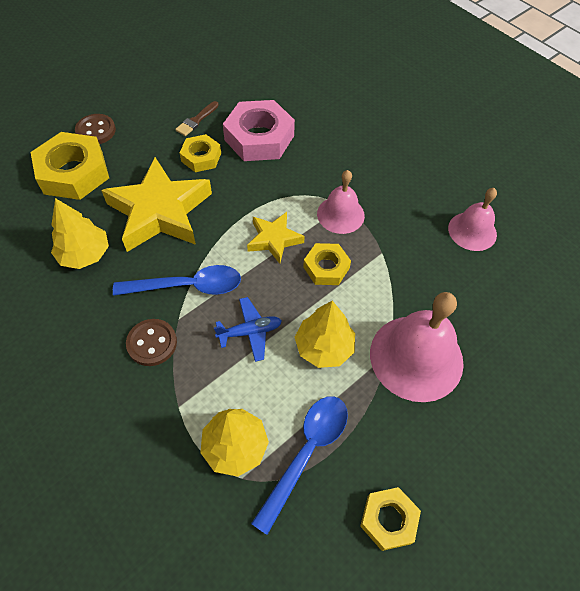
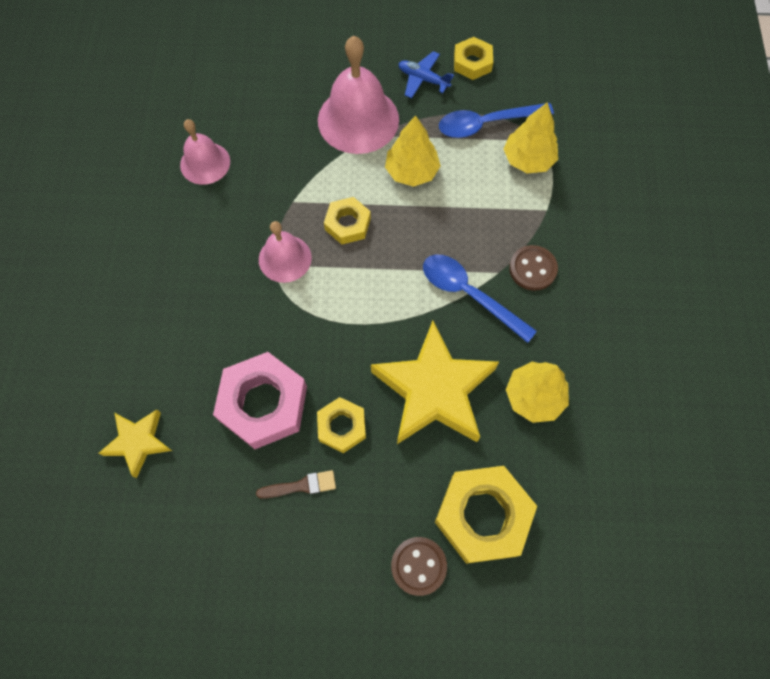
camera: 135 degrees left, 10 degrees up
blue plane [214,297,282,362] -> blue plane moved to [398,51,454,98]
yellow star [247,212,305,264] -> yellow star moved to [99,410,172,478]

